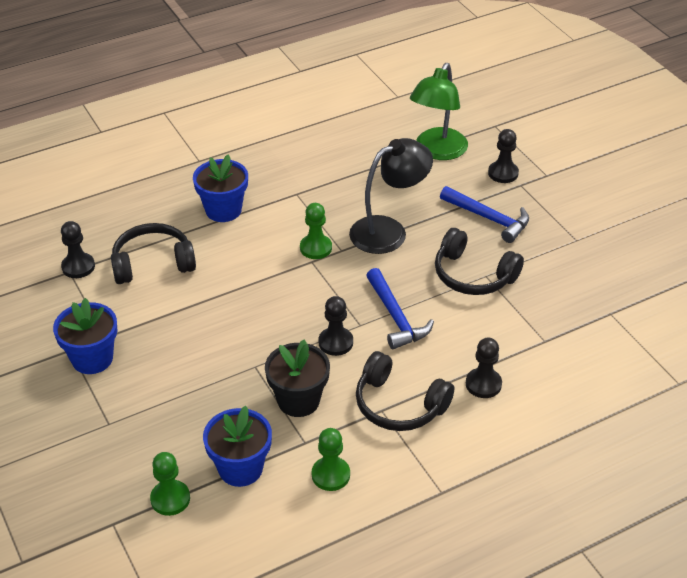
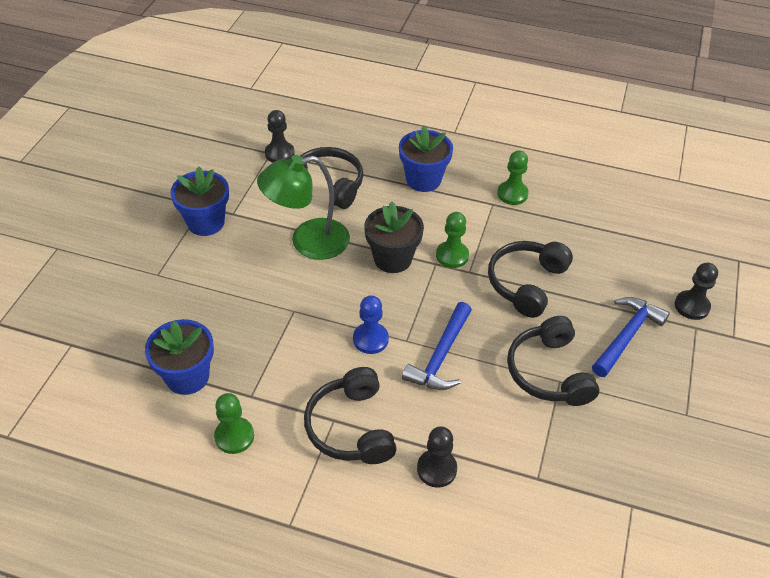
camera: 45 degrees right, 5 degrees up
green pawn [150,452,190,516] -> green pawn moved to [497,150,529,205]
black flower pot [265,340,330,417] -> black flower pot moved to [364,202,424,273]
black pawn [318,296,353,356] -> blue pawn [353,295,389,354]
black lamp [349,138,433,254] -> black headphones [488,241,573,318]
green lamp [410,63,468,160] -> green lamp moved to [257,155,350,260]
blue hammer [440,186,529,243] -> blue hammer turned 135 degrees counterclockwise [592,297,670,377]

